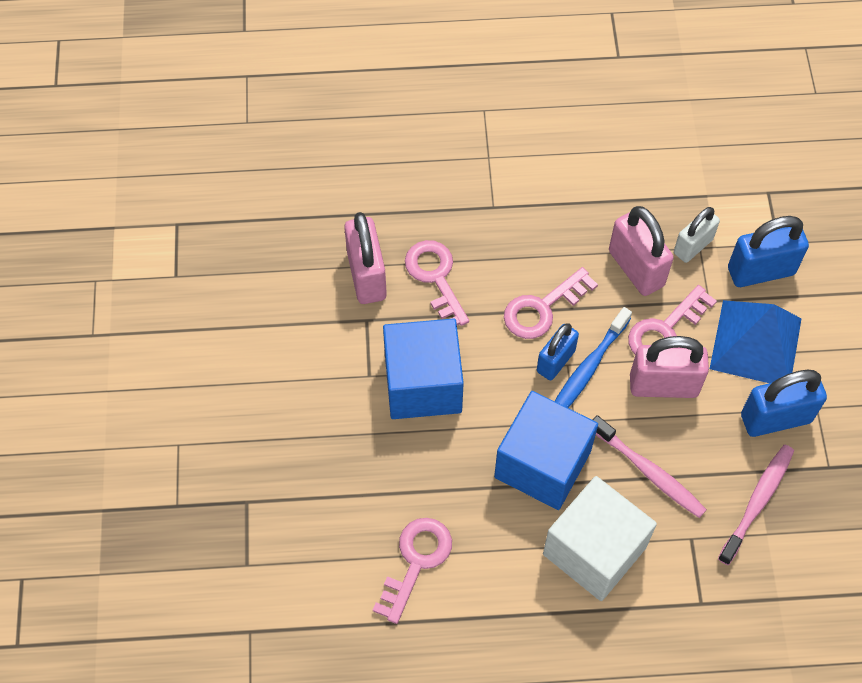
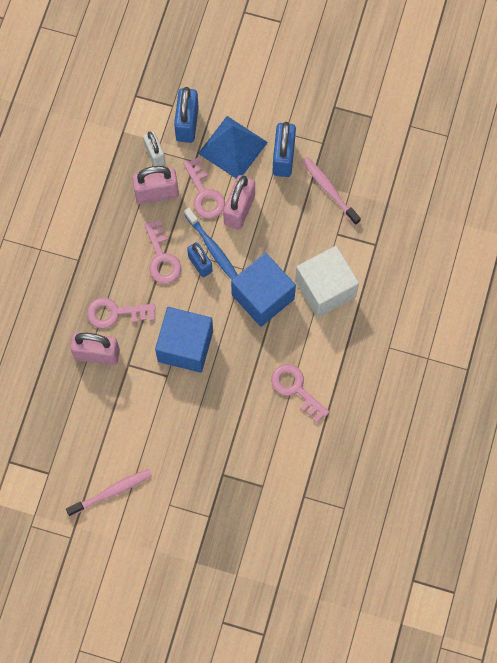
camera: 70 degrees left, 10 degrees up
pink toothbrush [592,415,707,518] -> pink toothbrush moved to [66,469,152,516]

